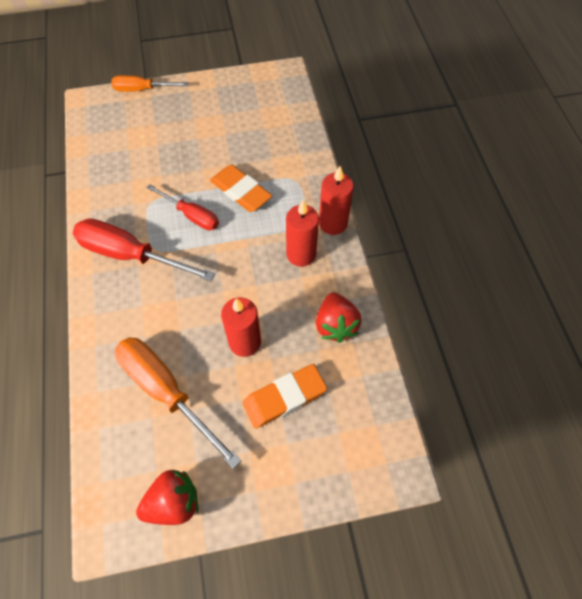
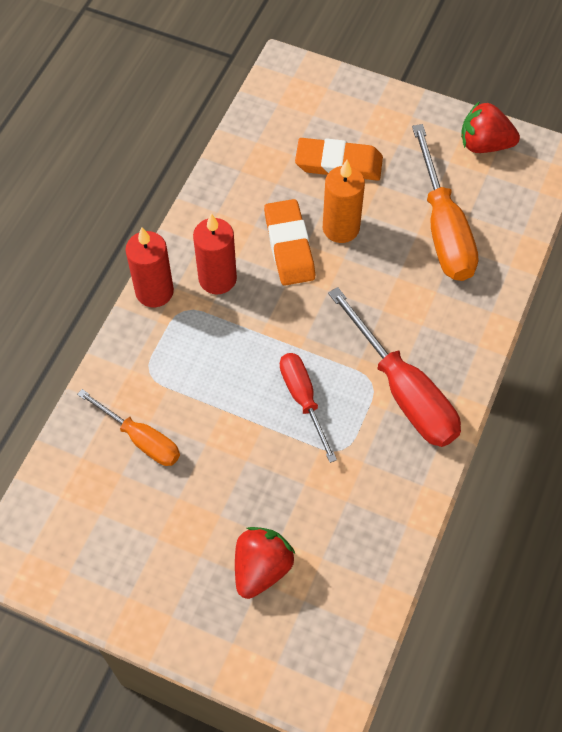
camera: 145 degrees left, 0 degrees up
orange screwdriver [111,75,189,92] -> orange screwdriver moved to [77,389,180,466]
orange eraser [210,164,272,212] -> orange eraser moved to [264,199,315,286]
red candle [221,297,261,357] -> orange candle [323,160,365,243]
red strawberry [316,292,362,343] -> red strawberry moved to [235,527,295,599]

